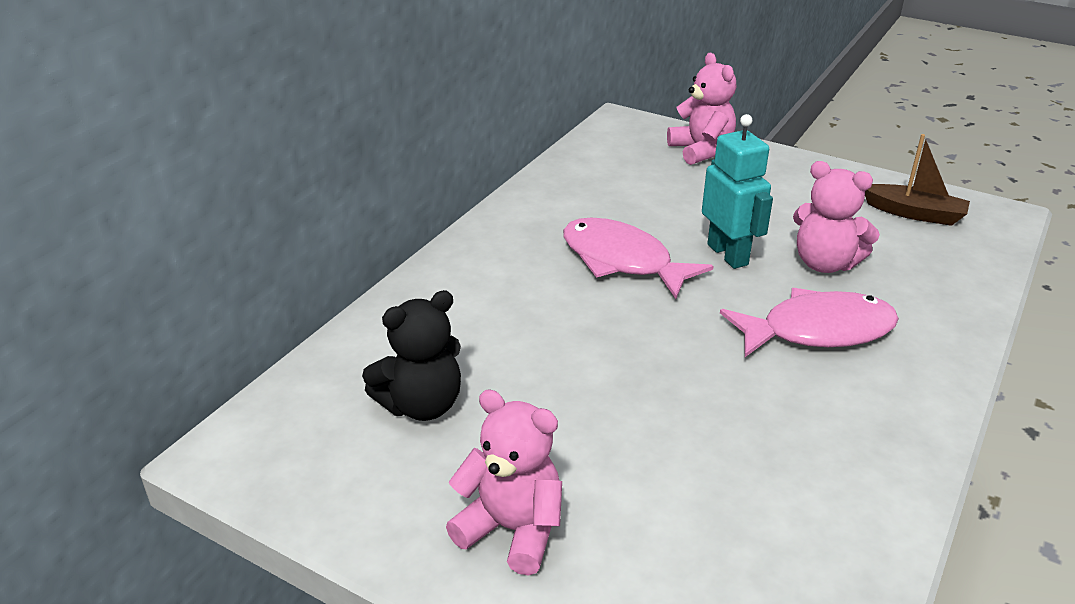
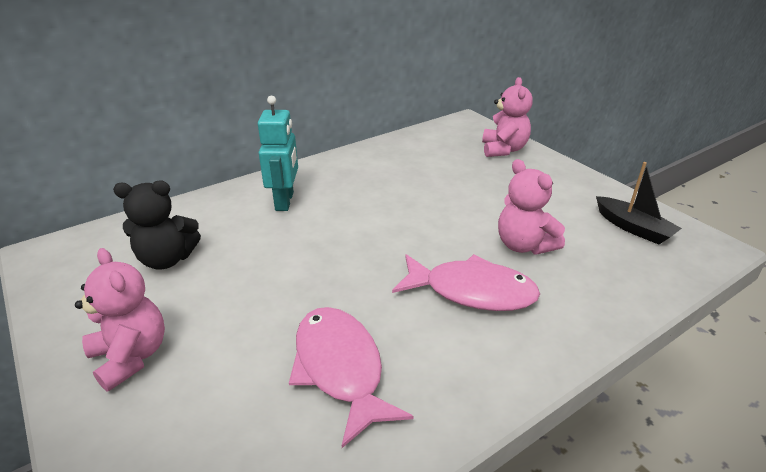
camera: 25 degrees right, 0 degrees up
pink fish [563,218,714,299] -> pink fish moved to [289,307,414,448]
turquoise robot [702,114,773,269] -> turquoise robot moved to [258,96,298,211]
brown boat [865,134,970,226] -> black boat [596,162,682,245]

